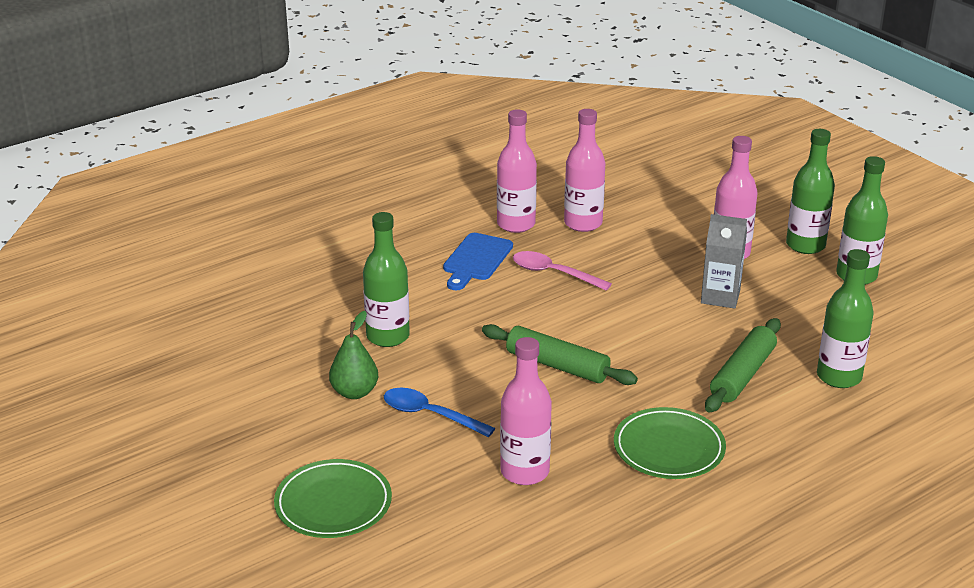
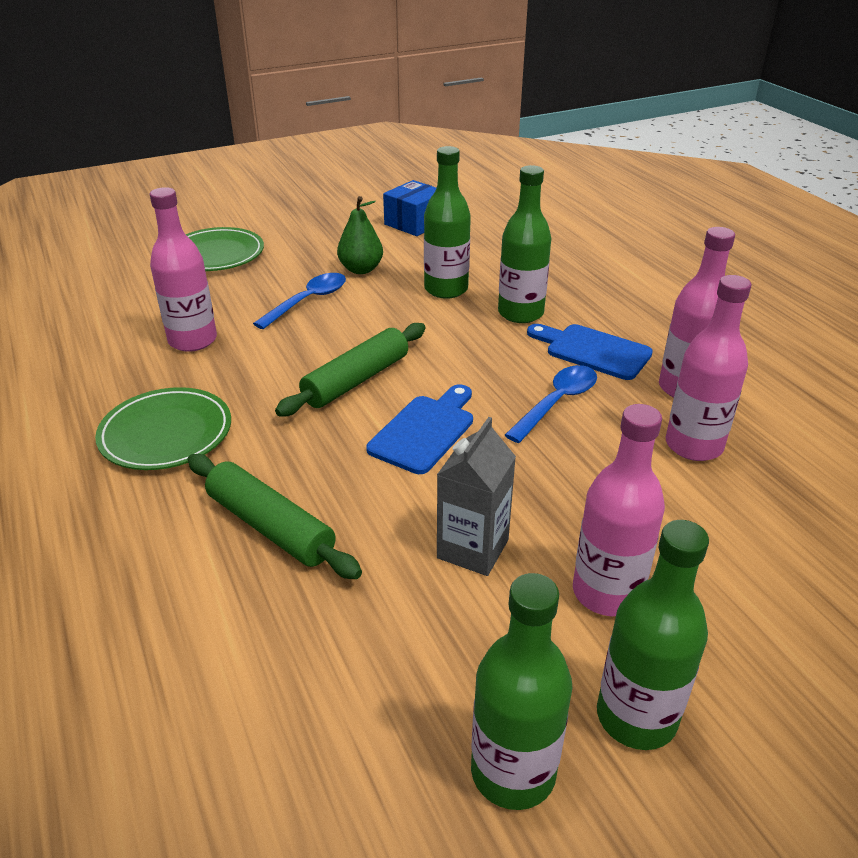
camera: 100 degrees right, 5 degrees up
pink spoon [513,251,612,291] -> blue spoon [505,365,597,443]
green bottle [817,249,874,388] -> green bottle moved to [498,165,551,323]
none -> blue cutting board [366,384,473,474]
none -> blue box [383,180,436,236]

